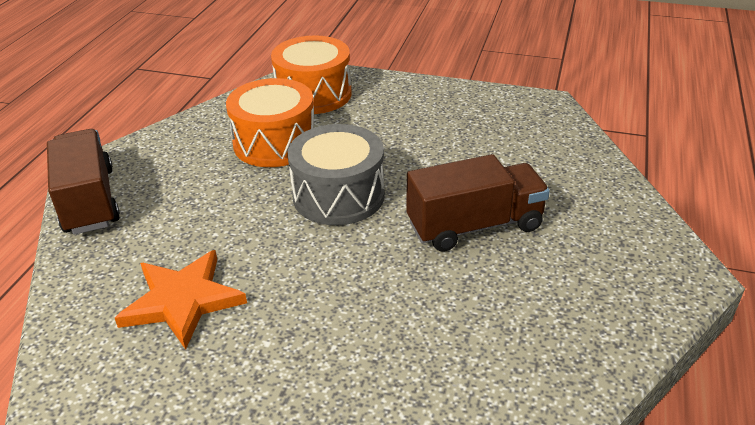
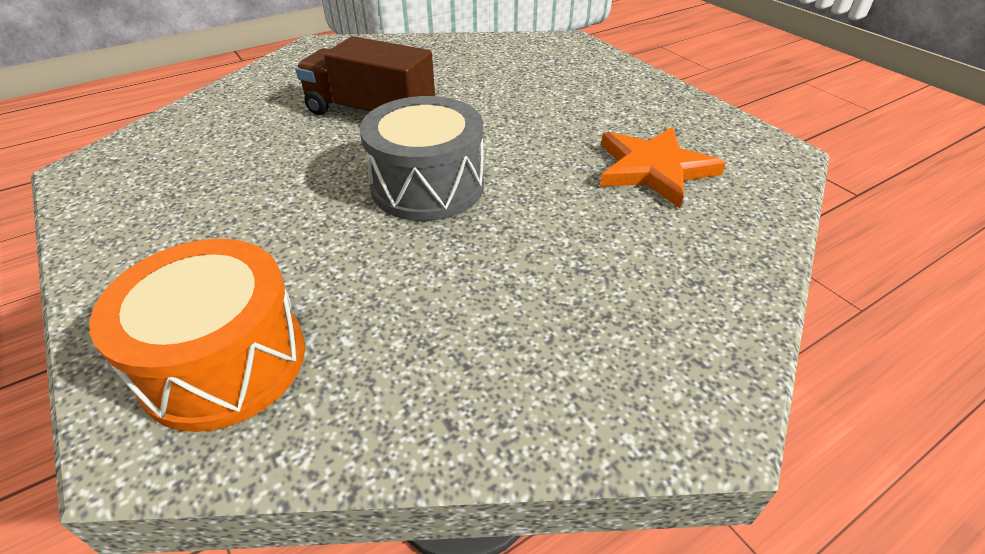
camera: 140 degrees left, 5 degrees up
brown truck [47,129,120,235] -> none
orange drum [226,78,314,167] -> none

